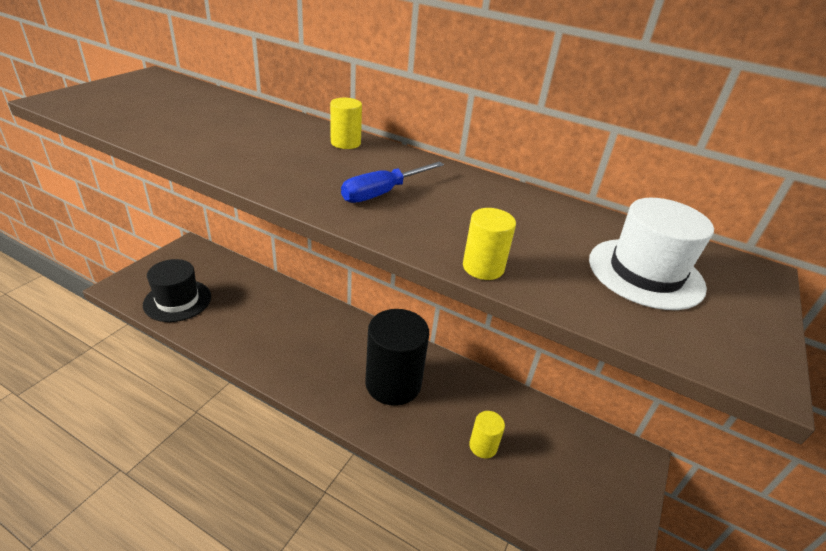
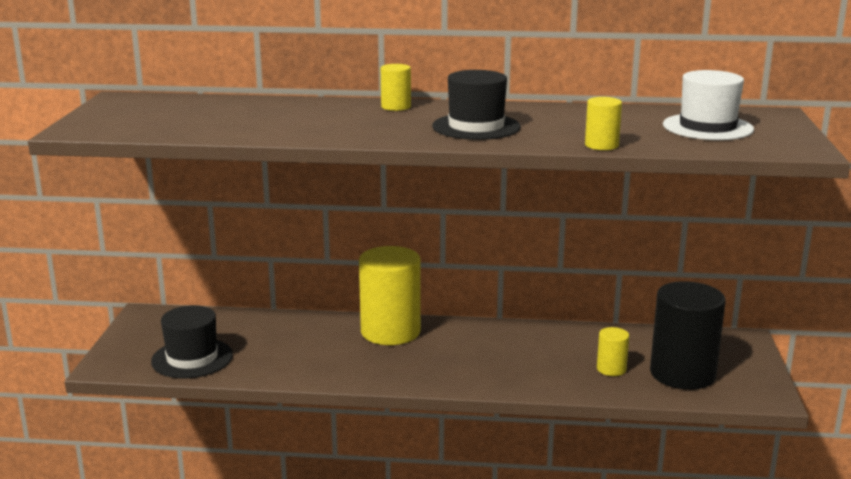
camera: 20 degrees left, 15 degrees down
blue screwdriver [341,162,444,203] -> black hat [432,70,521,140]
black cylinder [365,309,429,406] -> black cylinder moved to [650,281,726,390]
none -> yellow cylinder [359,246,421,345]

